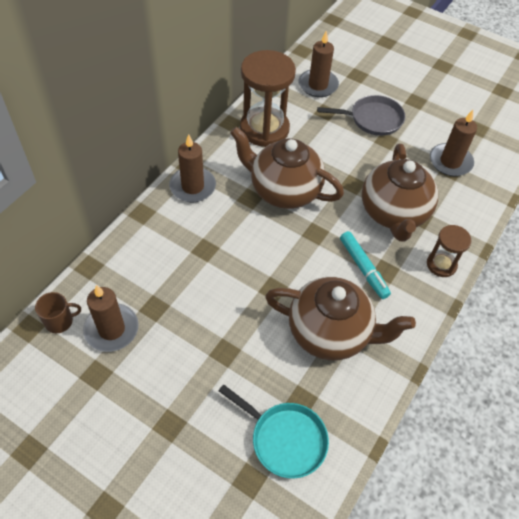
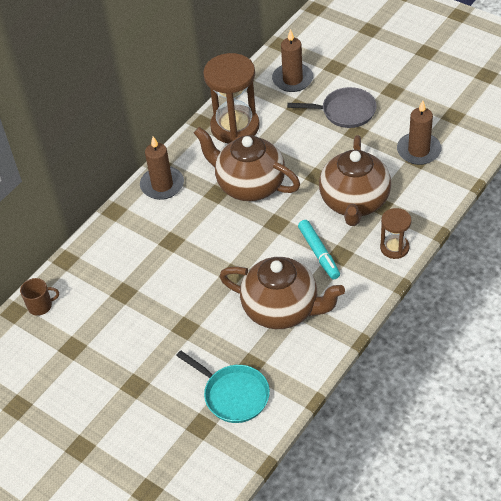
camera: 10 degrees right, 5 degrees down
brown candle [83,285,139,352] -> none

